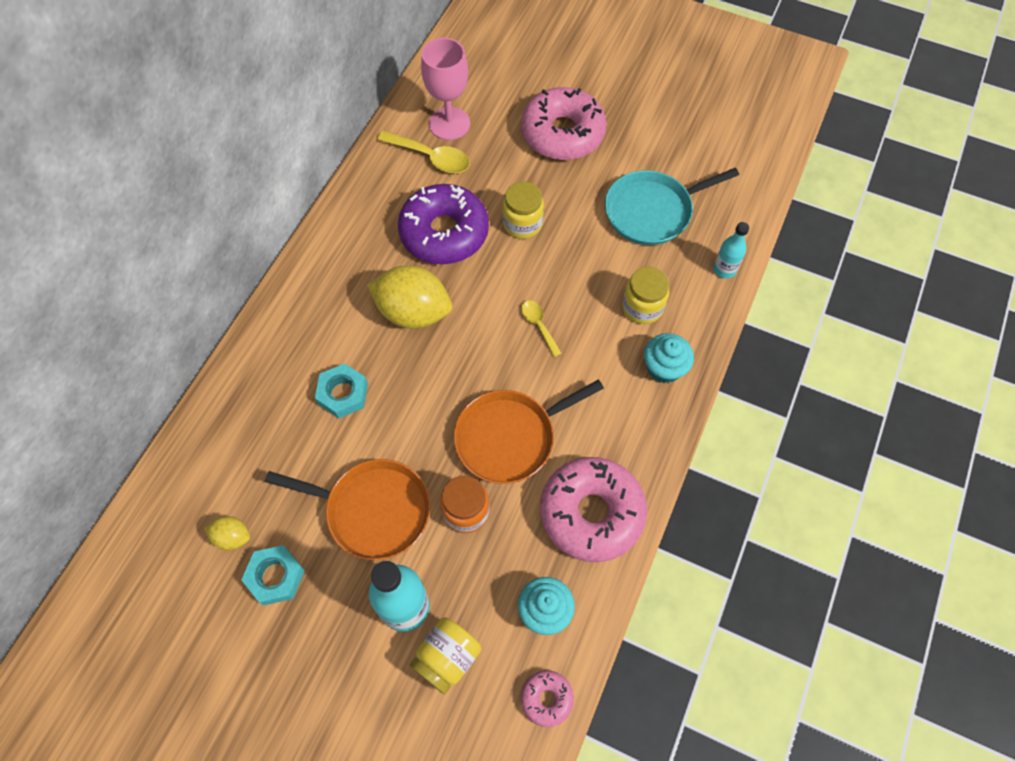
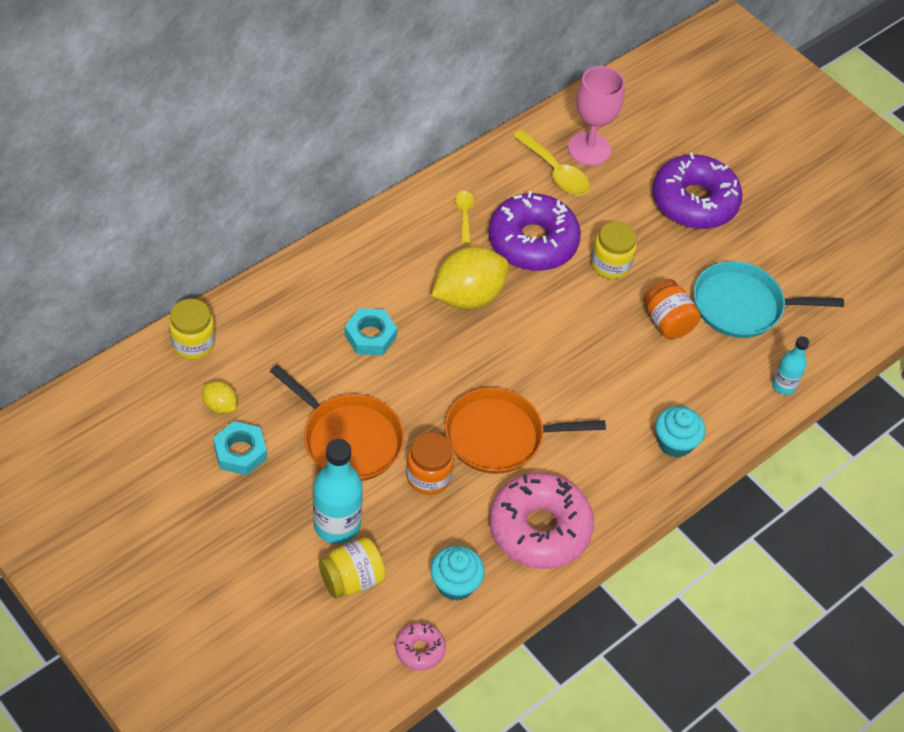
camera: 20 degrees right, 10 degrees down
yellow lemon [367,266,452,329] -> yellow lemon turned 75 degrees counterclockwise [431,247,509,310]
pink donut [521,87,607,160] -> purple donut [652,152,742,229]
yellow spoon [521,300,562,357] -> yellow spoon moved to [455,191,474,244]
yellow jar [622,267,669,324] -> yellow jar moved to [169,299,215,359]
none -> orange jar [643,279,700,339]

